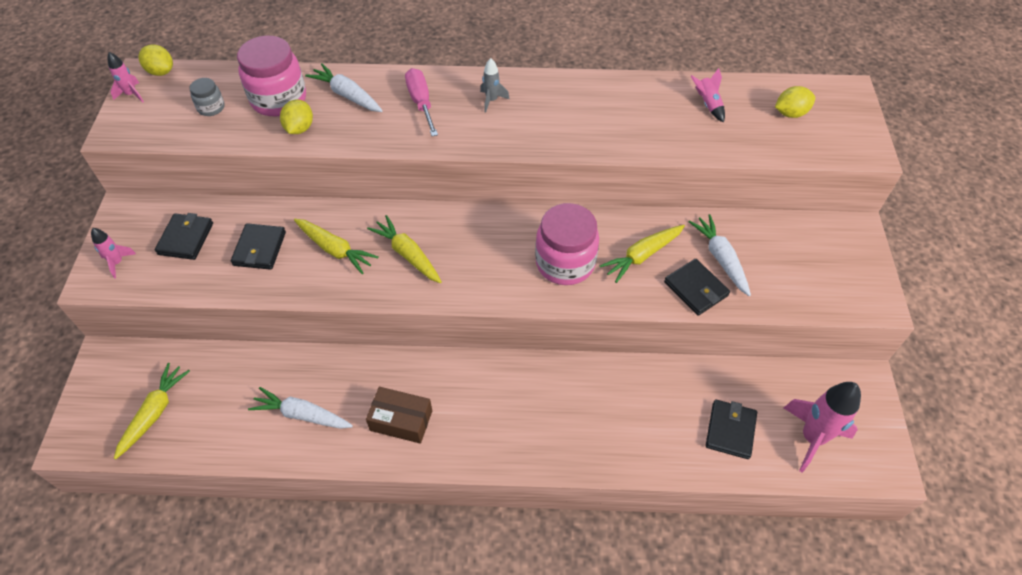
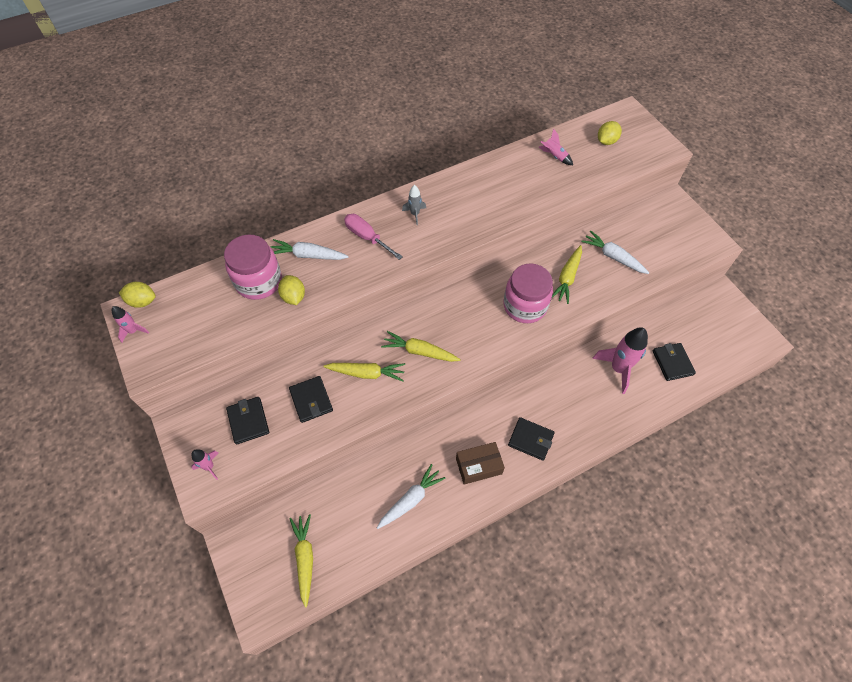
camera: 30 degrees left, 5 degrees up
grey jar [189,78,225,116] -> none
white carrot [248,387,353,429] -> white carrot turned 150 degrees clockwise [377,464,446,529]
black wallet [664,259,730,316] -> black wallet moved to [508,417,555,461]
pink rocket [784,382,861,473] -> pink rocket moved to [592,327,648,394]

